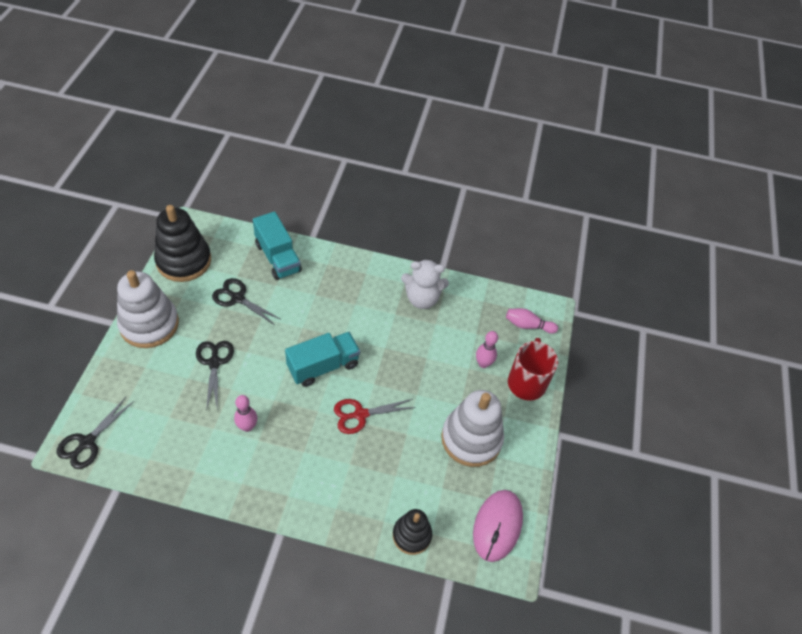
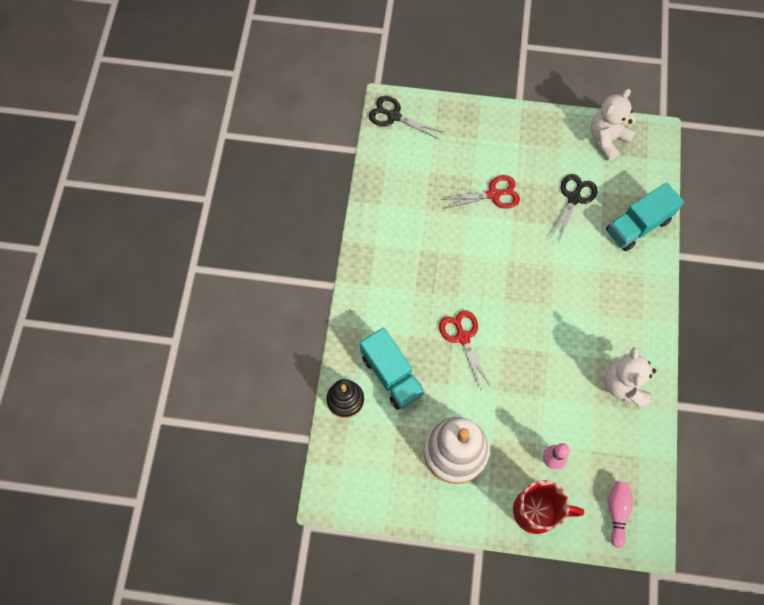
camera: 90 degrees right, 15 degrees up
white stacking toy [117,270,179,348] -> none
black stacking toy [154,205,211,282] -> white teddy bear [590,89,636,161]
black scissors [196,341,234,411] -> red scissors [443,175,520,209]
pink bowling pin [234,395,258,432] -> none
turquoise truck [285,332,360,387] -> turquoise truck moved to [360,328,425,410]
pink mouse [473,490,523,562] -> none

